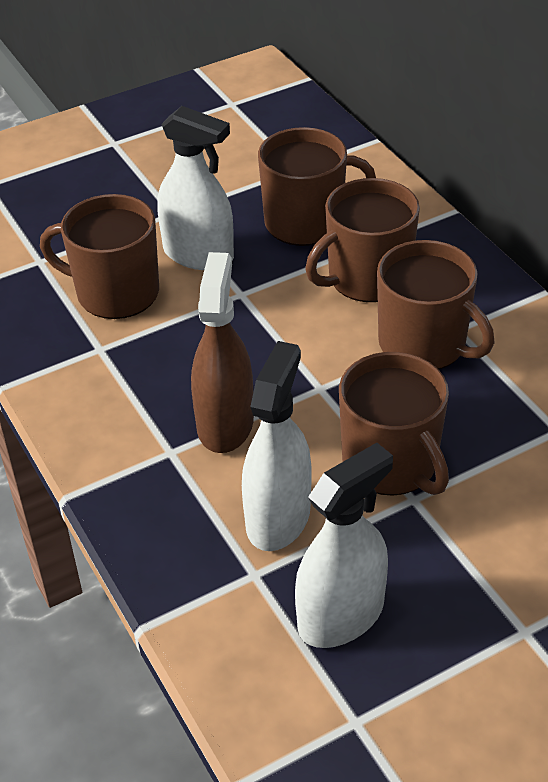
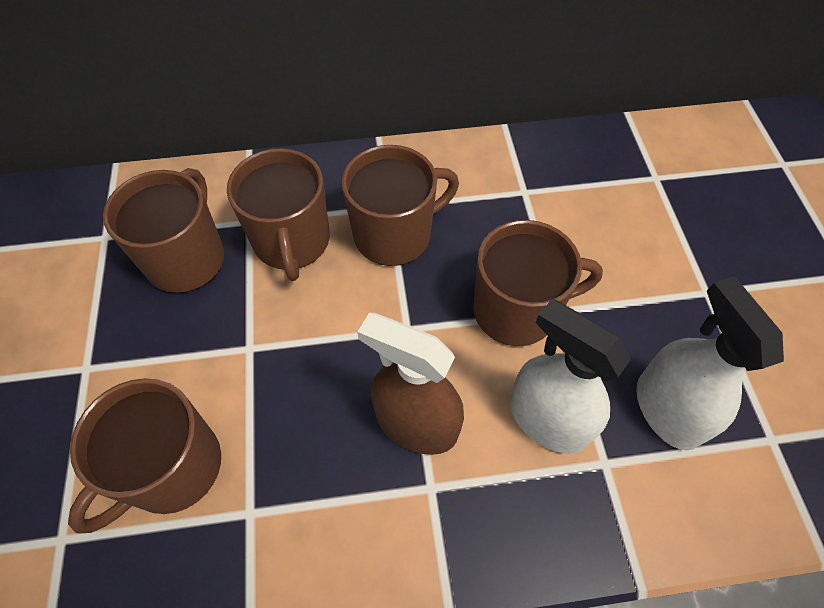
camera: 70 degrees left, 15 degrees up
white spray bottle [157,106,234,270] -> none

